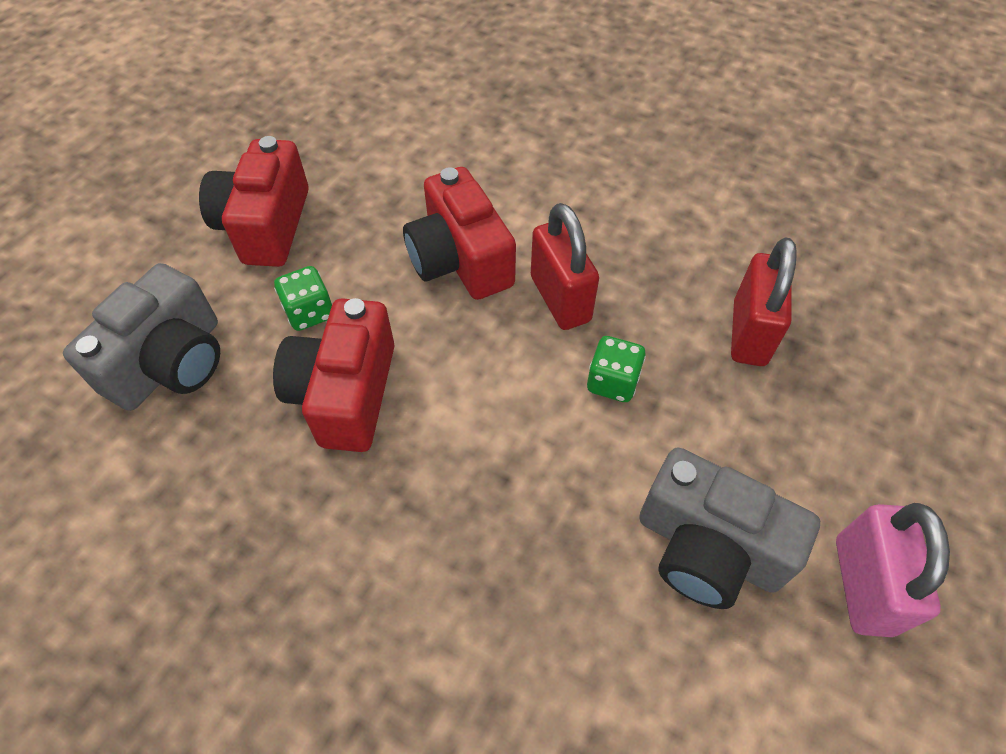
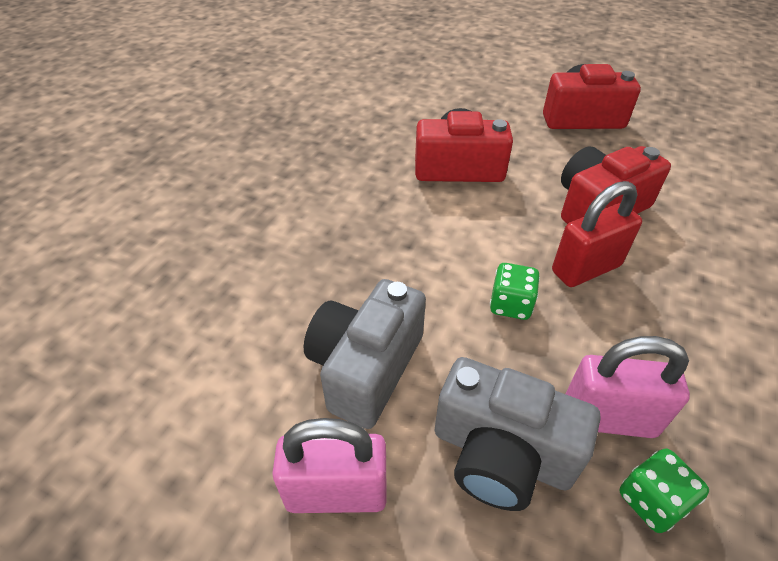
camera: 85 degrees right, 10 degrees down
grey camera [63,263,220,411] -> grey camera moved to [435,357,600,511]
green dice [274,266,332,331] -> green dice moved to [619,448,709,533]
red padlock [731,237,797,366] -> pink padlock [565,336,690,438]

